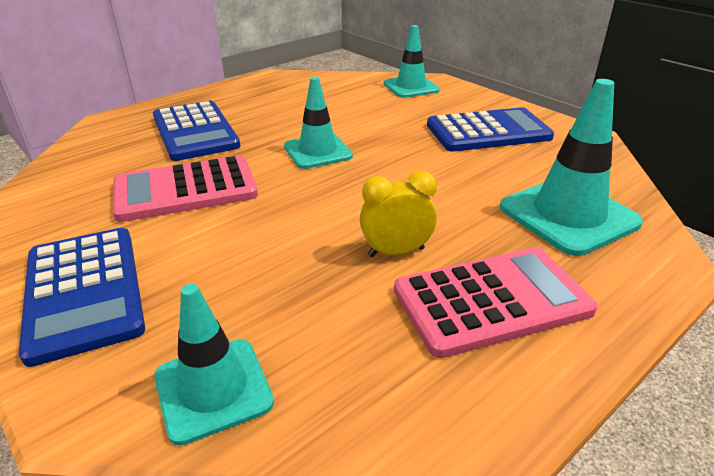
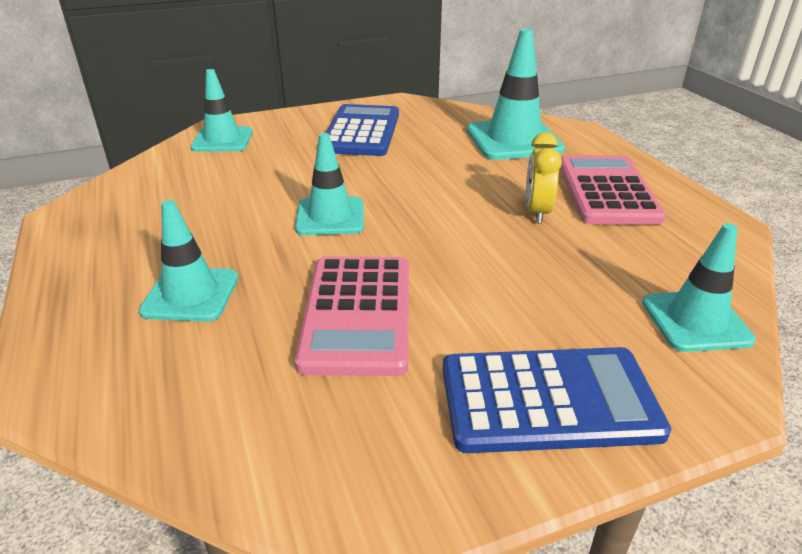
camera: 70 degrees left, 0 degrees up
blue calculator [153,101,241,161] -> turquoise traffic cone [139,200,238,322]

